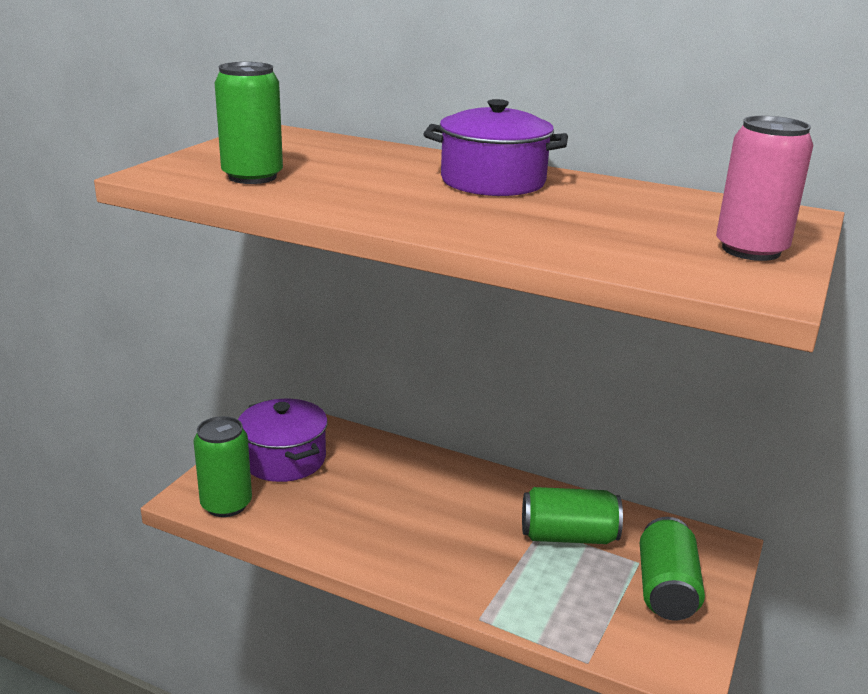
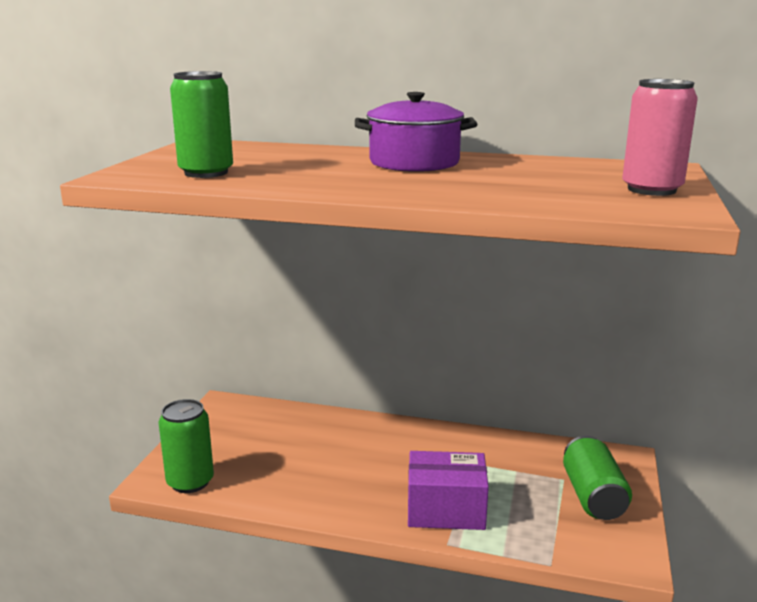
camera: 10 degrees left, 5 degrees down
purple pot [238,399,328,482] -> none
green can [522,487,623,544] -> none
none -> purple box [408,451,489,530]

